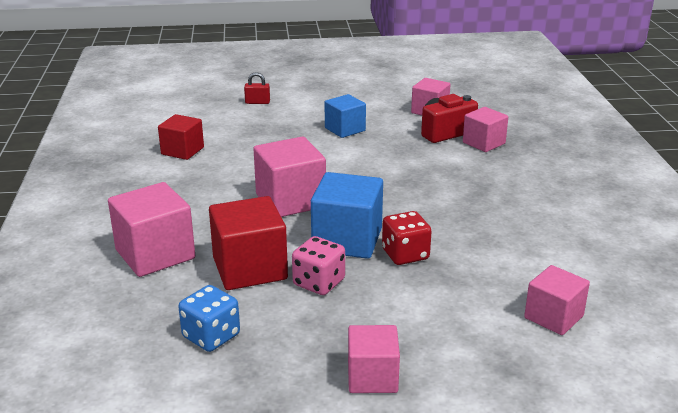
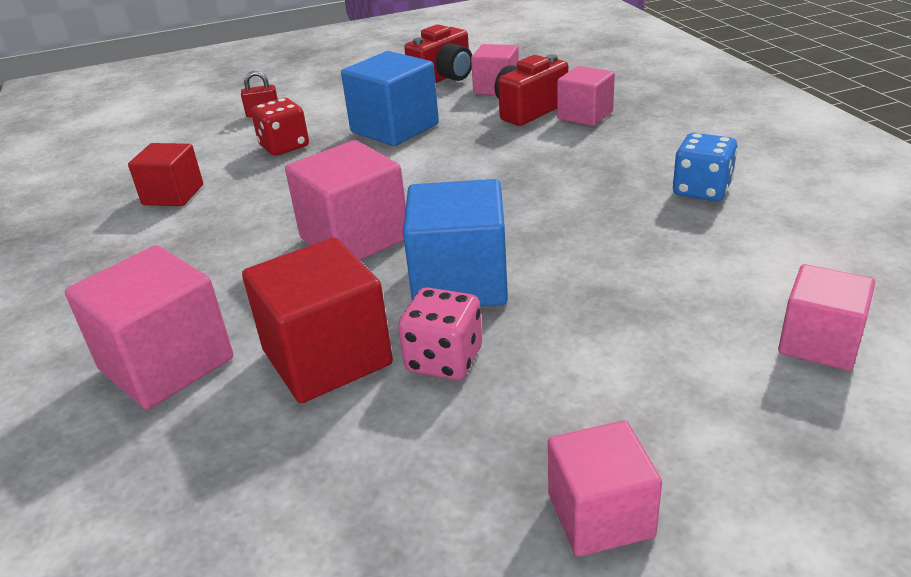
camera: 10 degrees left, 5 degrees up
blue dice [178,285,240,352] -> blue dice moved to [673,133,737,201]
blue cube [325,94,366,138] -> blue cube [341,51,439,146], size x1.56
red dice [382,211,432,265] -> red dice moved to [251,98,309,156]
none -> red camera [404,25,472,83]

